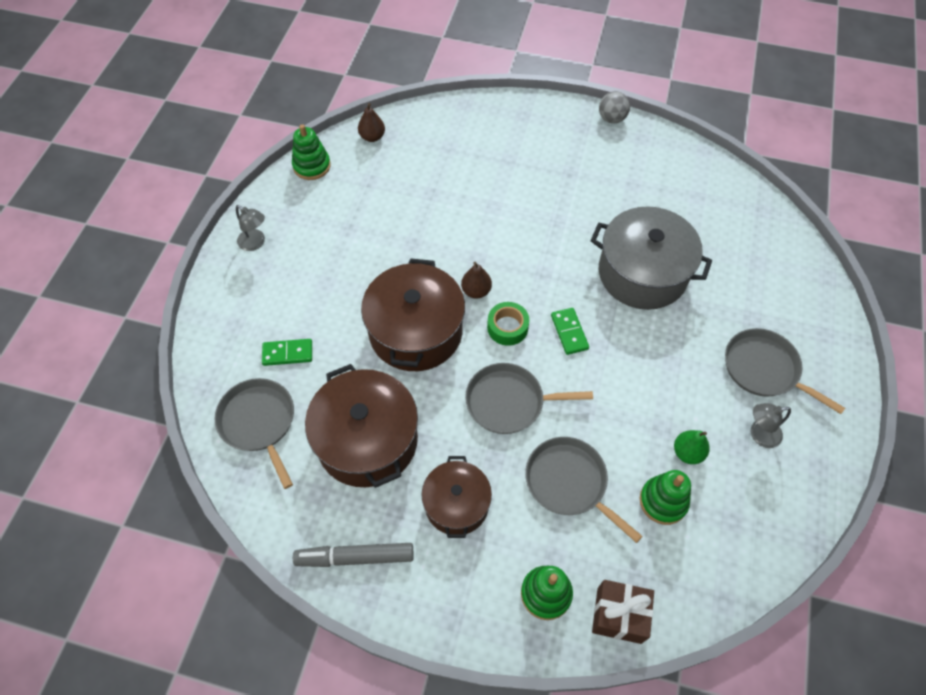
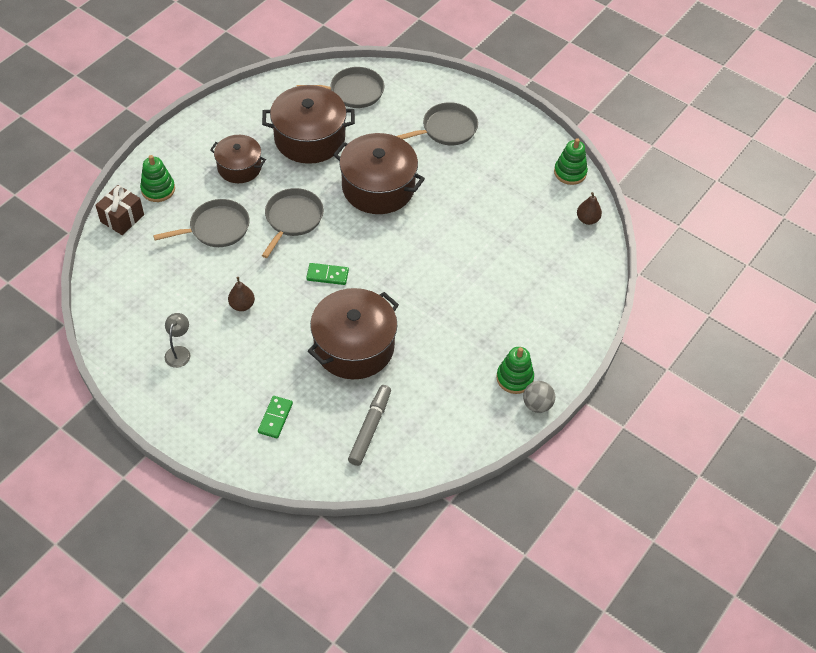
camera: 110 degrees right, 5 degrees down
grey lamp [236,205,265,251] -> none
green domino [262,339,312,366] -> green domino moved to [258,396,293,438]
grey marker [293,543,413,567] -> grey marker moved to [348,385,391,466]
brown pear [461,262,492,299] -> brown pear moved to [228,277,255,311]
green tape [487,302,529,346] -> none
grey pot [591,206,712,310] -> brown pot [308,288,399,379]
green stacking toy [640,470,691,525] -> green stacking toy moved to [496,347,534,394]
green pear [674,430,710,464] -> none
grey pan [725,328,845,414] -> grey pan moved to [397,102,478,145]

